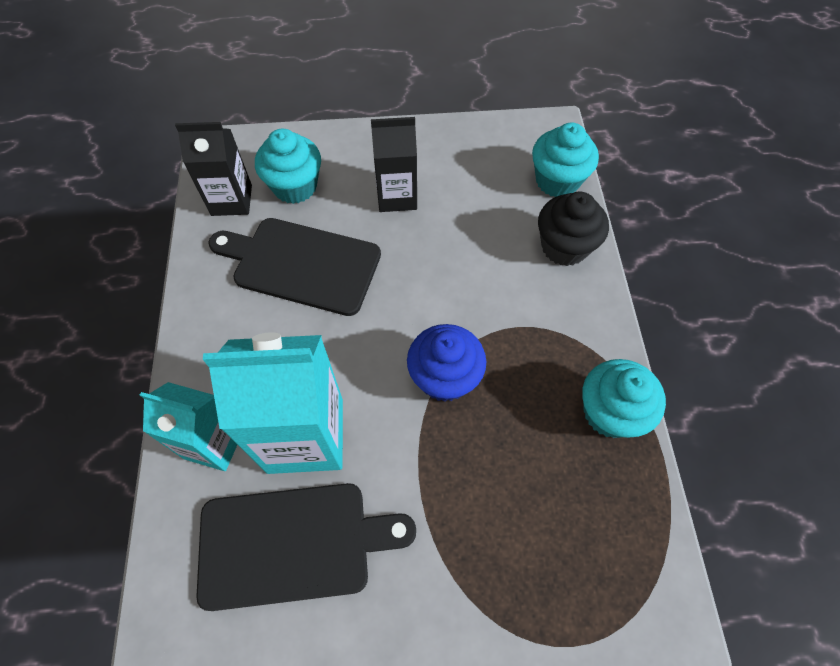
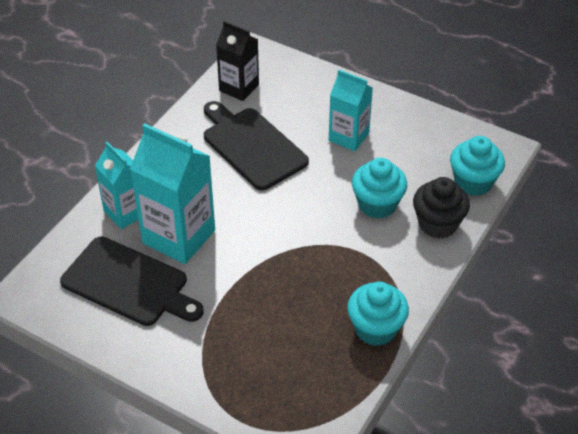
camera: 35 degrees right, 15 degrees down
turquoise cupcake [255,129,321,204] -> turquoise cupcake moved to [352,158,407,218]
black carton [371,117,417,212] -> turquoise carton [329,70,373,151]
blue cupcake [407,324,487,402] -> none

